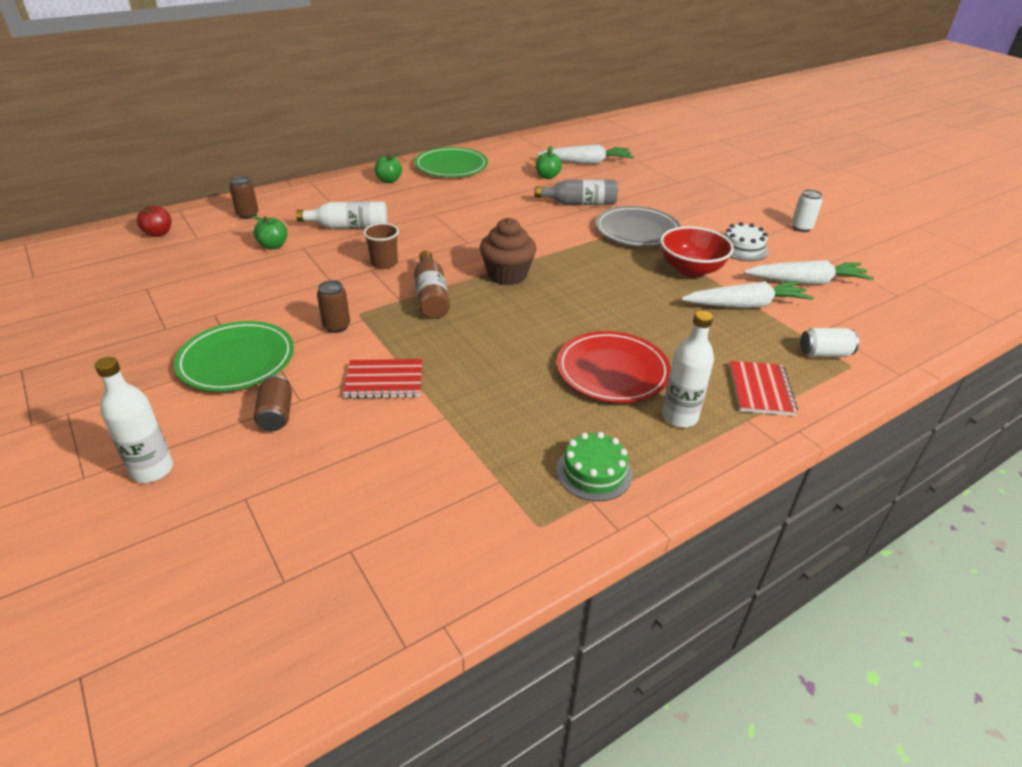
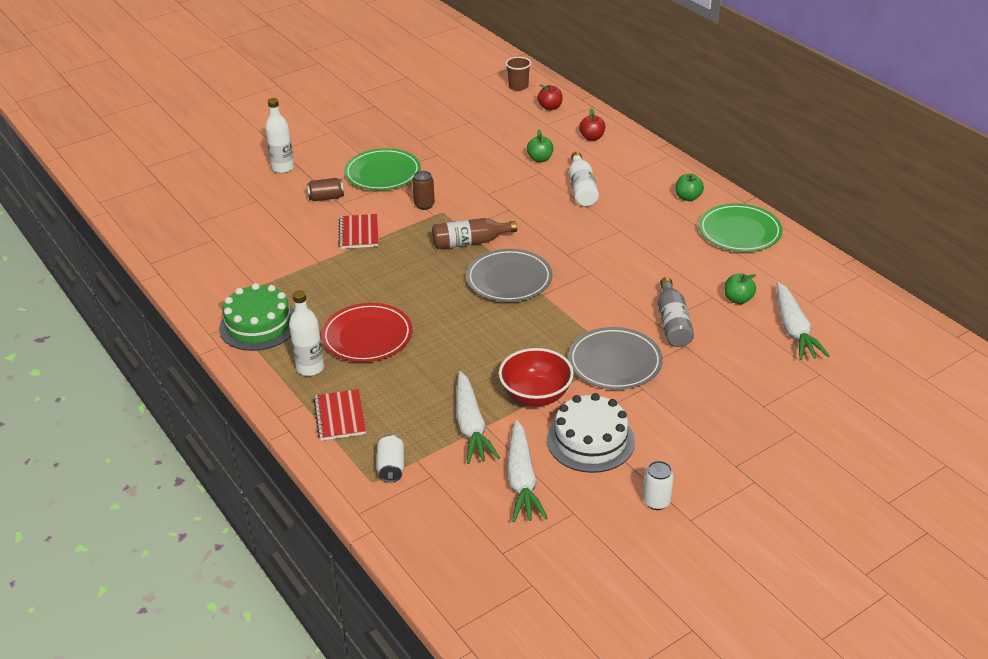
camera: 90 degrees right, 0 degrees up
brown can [229,176,258,219] -> red apple [579,109,605,141]
brown cup [363,223,399,269] -> brown cup moved to [506,57,531,91]
brown cupcake [480,218,536,285] -> grey plate [466,249,552,302]
green cake [556,432,632,501] -> green cake [219,283,294,351], size x1.54
white cake [724,222,769,261] -> white cake [547,393,635,473], size x1.54
red notebook [730,361,798,416] -> red notebook turned 75 degrees clockwise [313,389,366,441]

